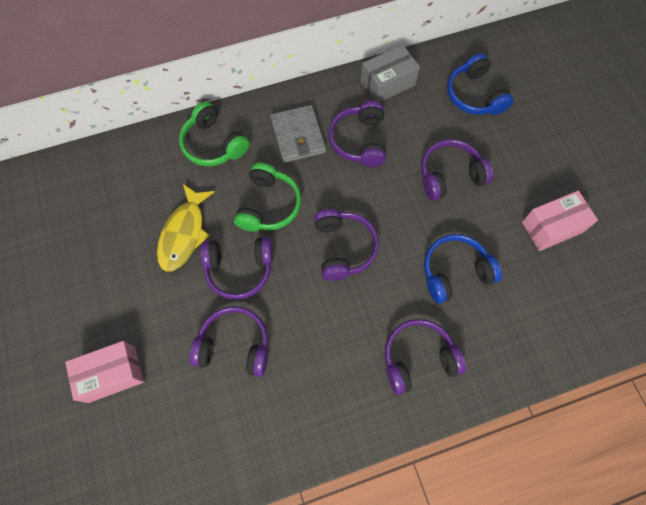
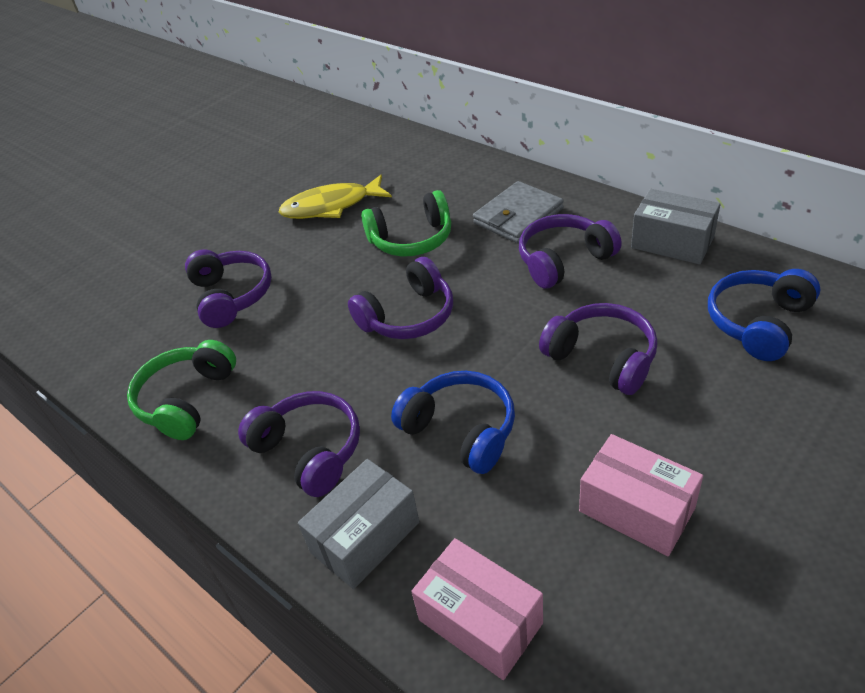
camera: 65 degrees right, 25 degrees down
pink box [65,341,144,403] -> pink box moved to [411,538,543,680]
green headphones [179,101,250,166] -> green headphones moved to [127,340,236,440]
purple headphones [200,237,273,300] -> none
none -> grey box [298,459,420,589]

